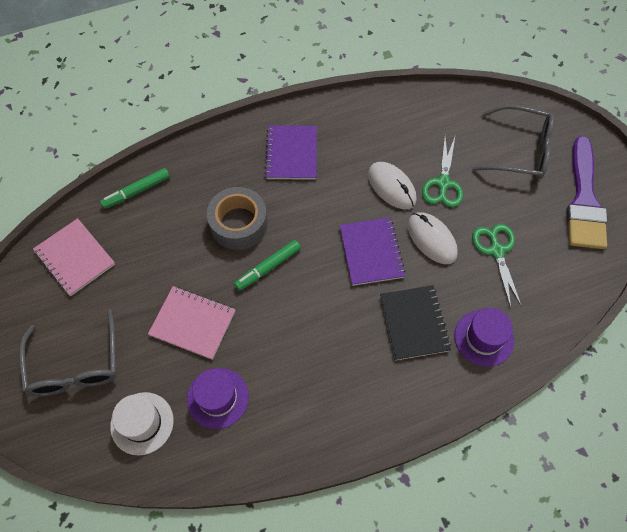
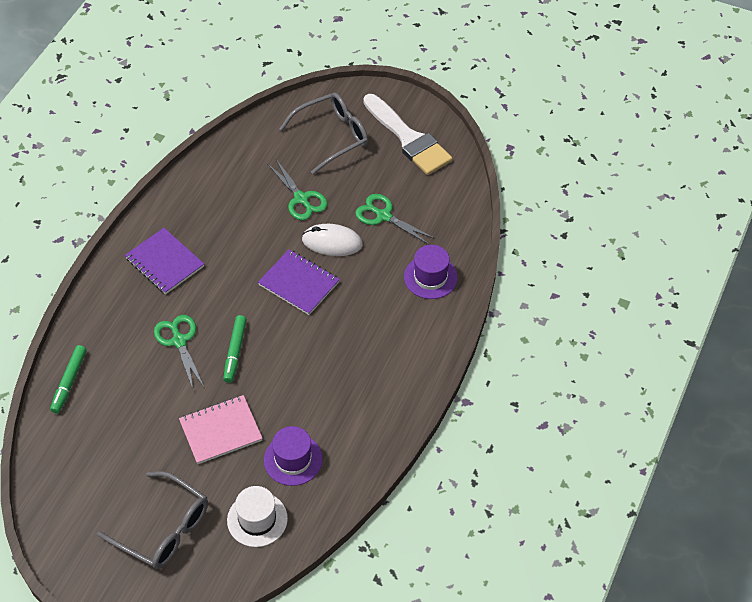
camera: 45 degrees left, 10 degrees down
pink notebook [33,218,115,296] -> none
grey tape [207,187,268,250] -> green scissors [154,315,204,389]
white mouse [368,162,417,209] -> none
black notebook [380,285,451,360] -> none
purple brush [567,136,607,249] -> white brush [363,94,453,175]

